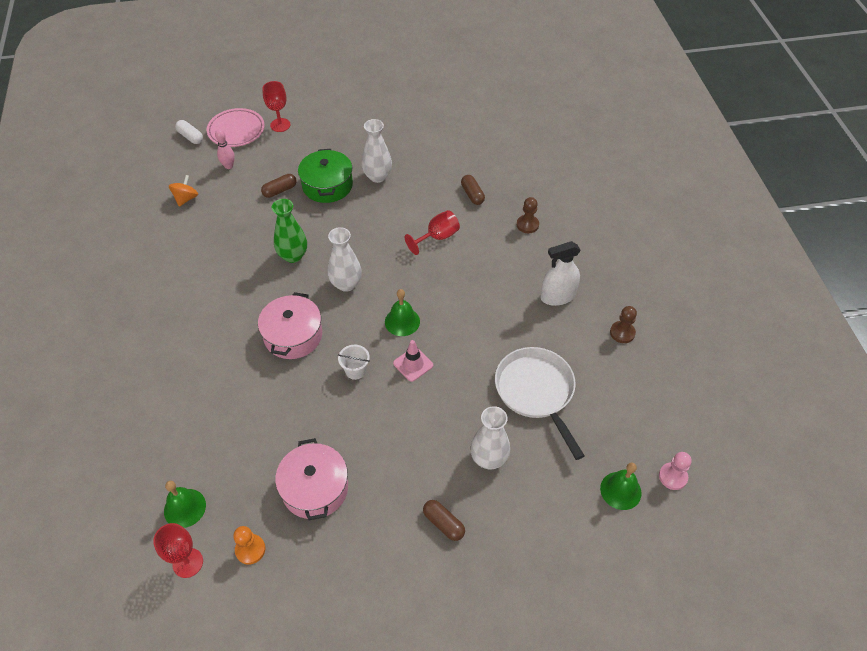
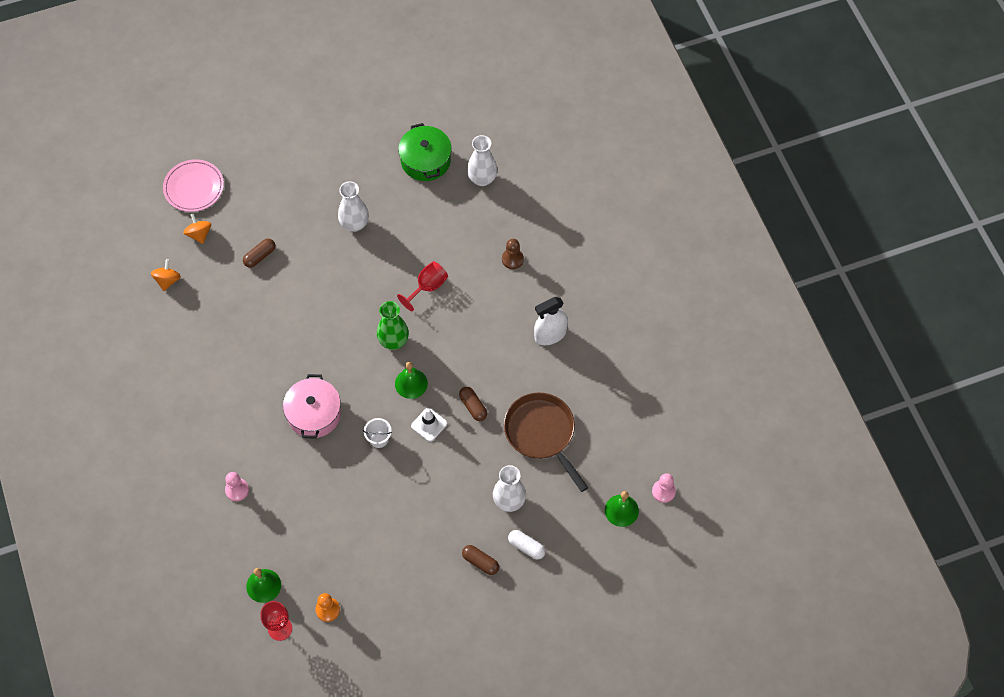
camera: 10 degrees left, 10 degrees up
white capsule [175,120,203,144] -> white capsule moved to [508,530,546,559]
pink bowling pin [215,129,235,169] -> orange spinning top [183,213,211,244]
red goblet [262,81,291,132] -> none
green vase [272,199,307,263] -> green vase moved to [377,301,409,350]
pink pot [275,438,348,520] -> none
green pot [298,149,353,203] -> green pot moved to [398,123,452,181]
white vase [328,227,362,292] -> white vase moved to [467,135,498,186]
pink traffic cone [393,340,433,382] -> white traffic cone [411,408,447,442]
brown capsule [461,175,485,205] -> brown capsule moved to [459,387,487,421]
white pan [495,347,585,460] -> brown pan [504,393,588,492]
brown pawn [610,306,637,343] -> none
none -> pink pawn [225,472,249,501]

